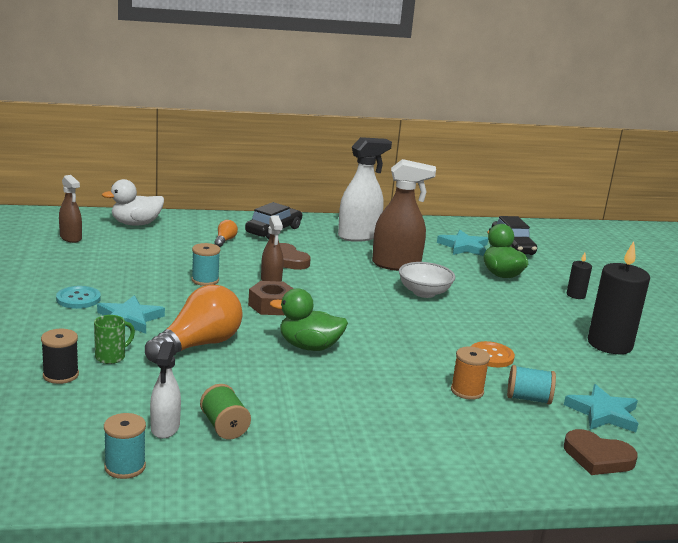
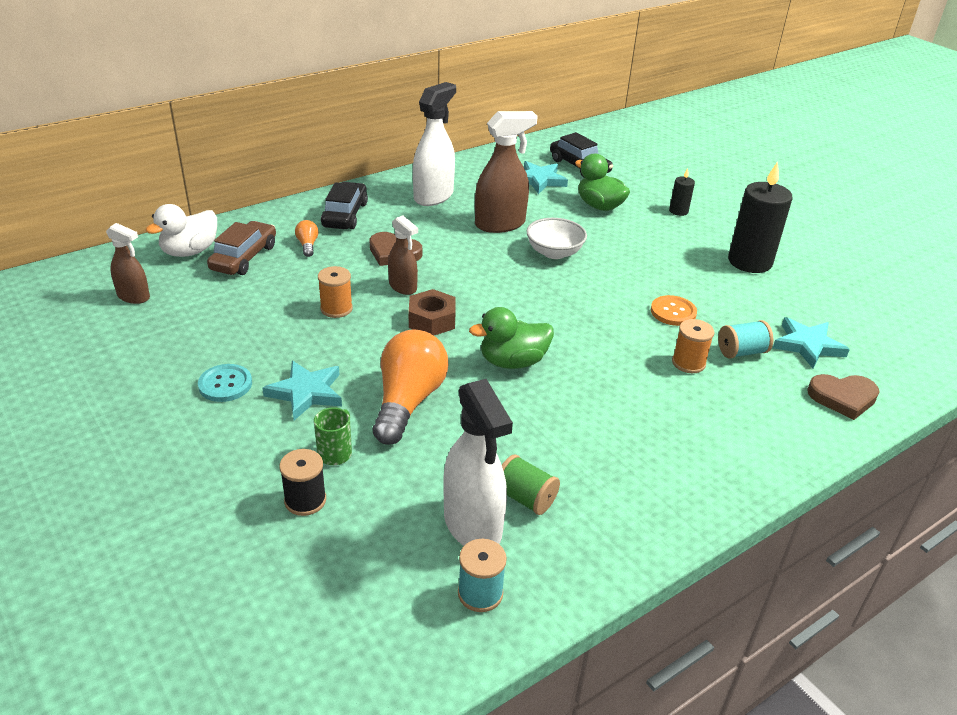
camera: 25 degrees left, 15 degrees up
white spray bottle [150,341,181,439] -> white spray bottle [443,379,513,546], size x1.68
turquoise spool [191,243,220,286] -> orange spool [318,266,353,318]
none -> brown car [207,221,276,275]

